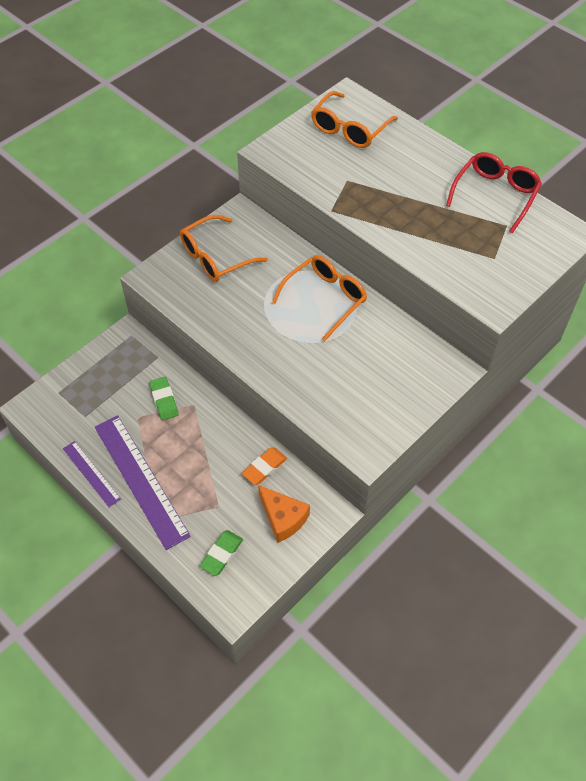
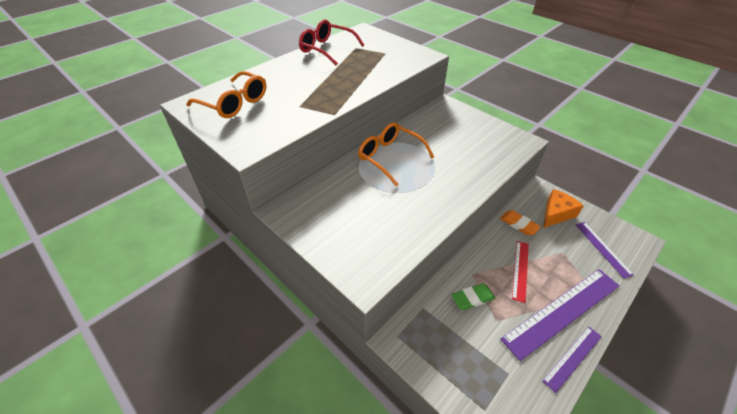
camera: 90 degrees left, 10 degrees down
orange glasses [180,215,268,282] -> none
green eraser [200,530,243,576] -> purple ruler [576,222,634,278]
none -> red ruler [512,241,529,303]

